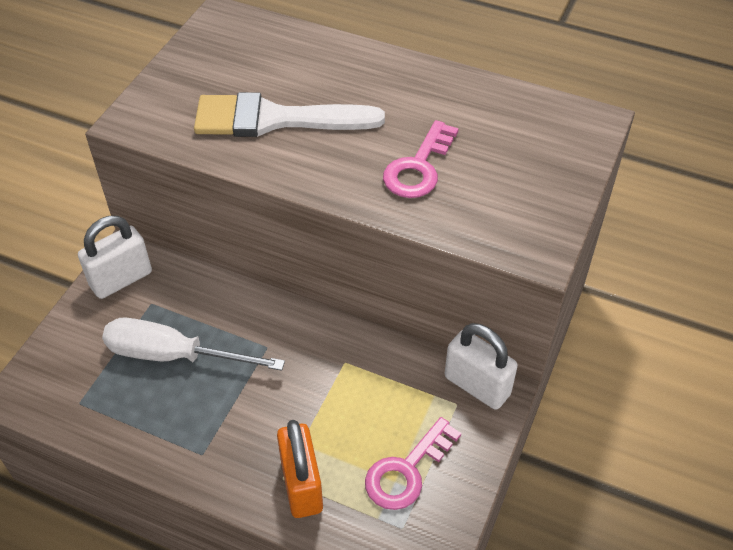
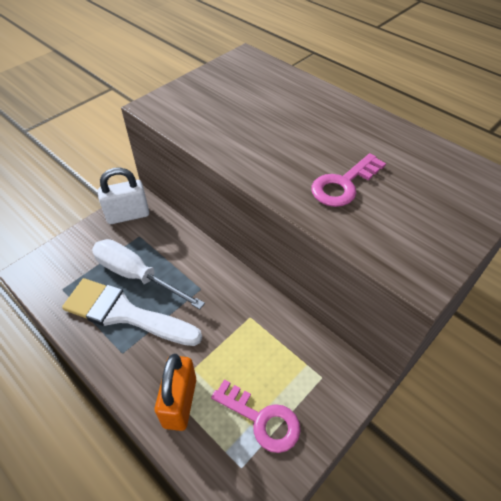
camera: 20 degrees right, 0 degrees up
white brush [194,92,385,137] -> white brush moved to [62,278,202,346]
pink key [365,417,461,510] -> pink key turned 120 degrees counterclockwise [211,379,300,453]
white padlock [445,323,518,410] -> none

